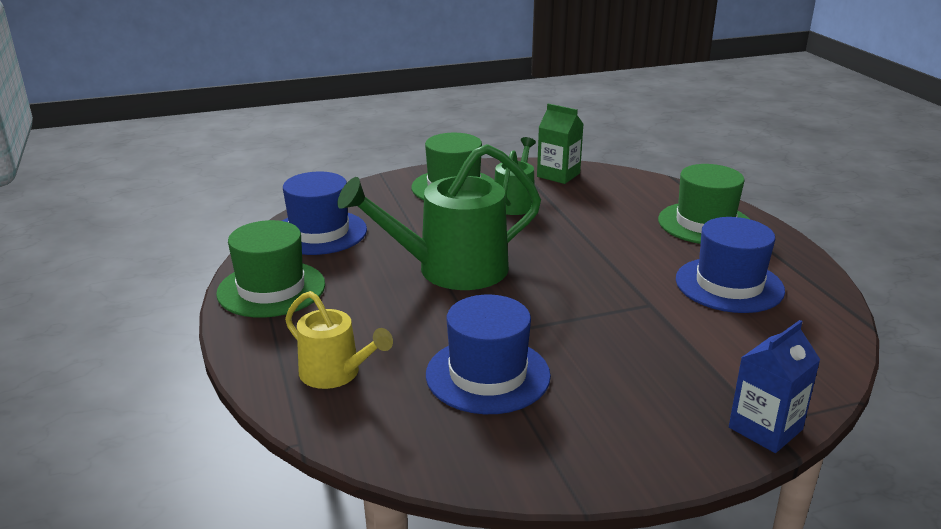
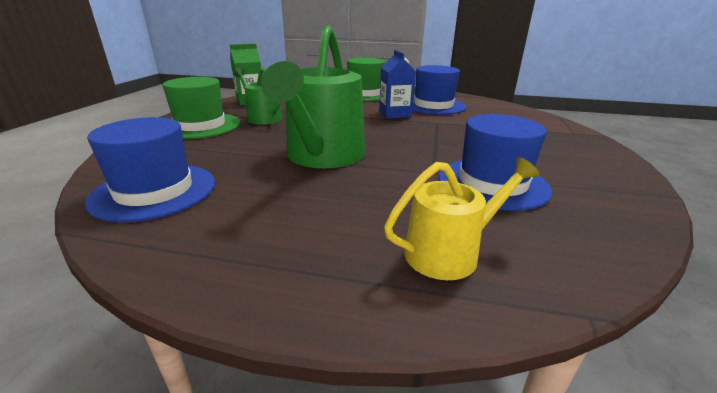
camera: 60 degrees left, 0 degrees up
green hat [216,220,325,318] -> none
blue carton [729,320,820,453] -> blue carton moved to [379,50,416,119]

